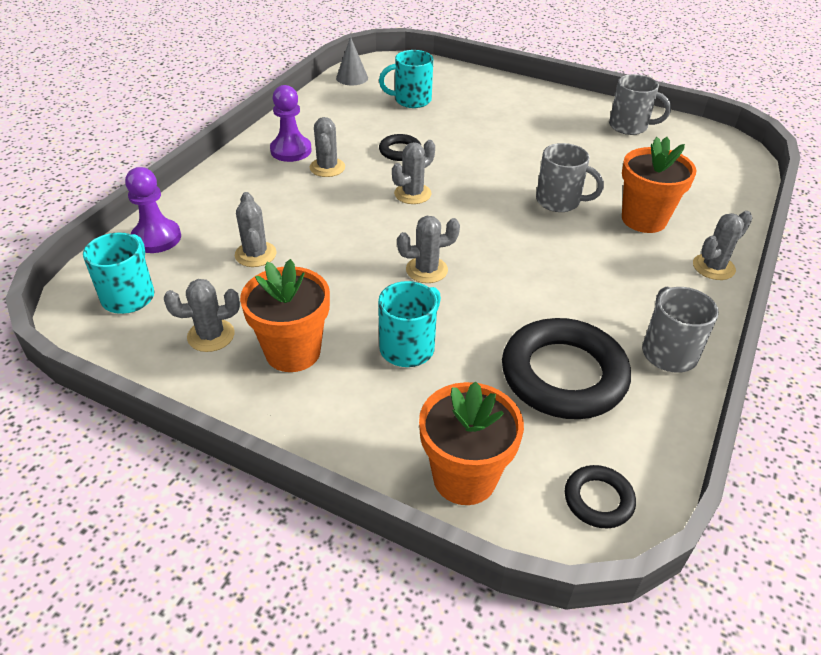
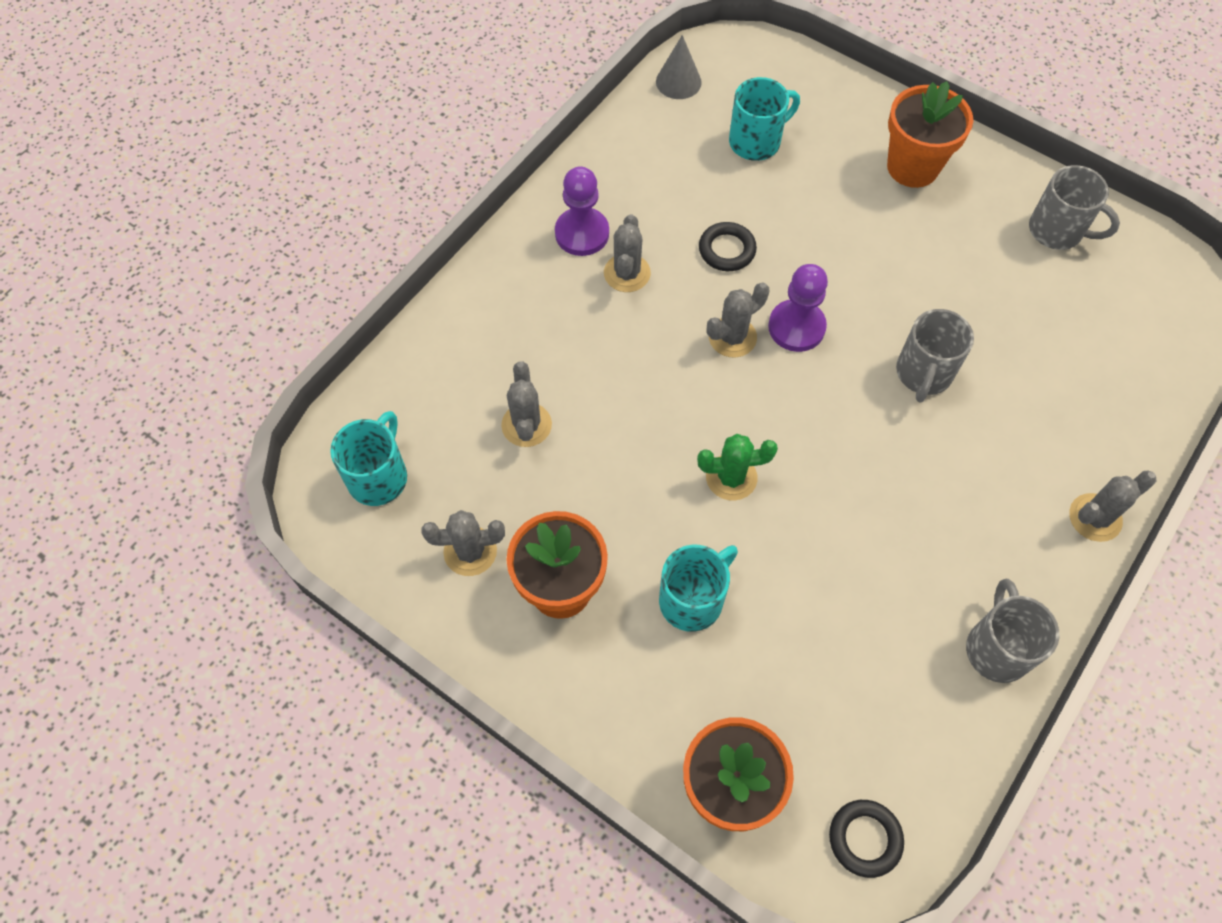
camera: 10 degrees right, 20 degrees up
purple pawn [125,167,181,253] -> purple pawn moved to [768,264,828,352]
turquoise mug [379,50,433,108] -> turquoise mug turned 150 degrees clockwise [729,77,800,161]
grey cactus [397,216,460,283] -> green cactus [697,434,778,501]
black ring [502,318,631,419] -> none
grey mug [536,143,604,212] -> grey mug turned 75 degrees clockwise [896,309,974,403]
orange flower pot [622,137,697,233] -> orange flower pot moved to [887,81,973,188]

